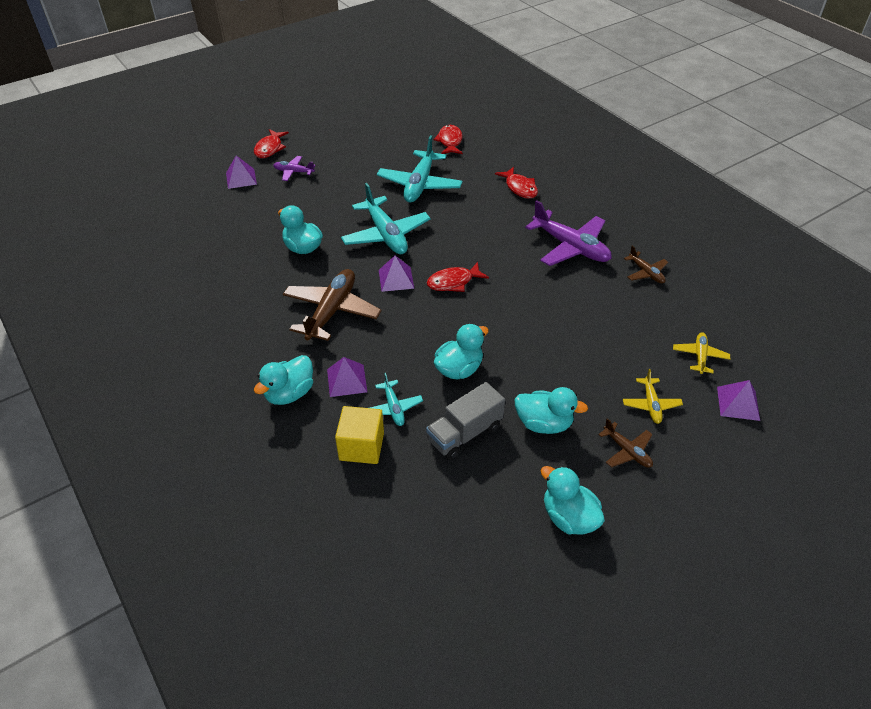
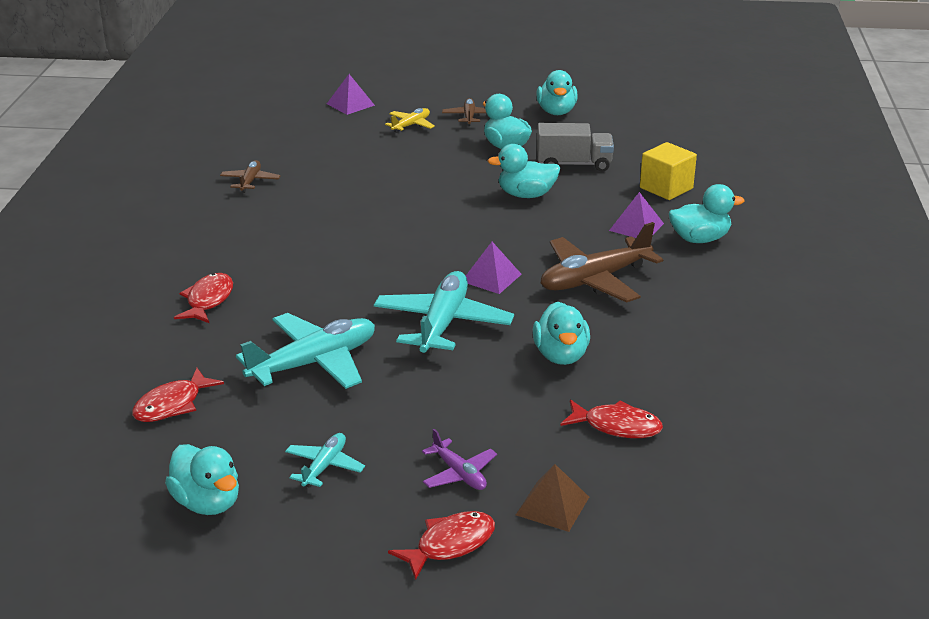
camera: 140 degrees left, 15 degrees down
purple pyramid [226,156,257,189] -> brown pyramid [516,464,589,532]
turquoise plane [370,373,423,426] -> turquoise plane moved to [285,433,365,488]
red fish [427,262,489,292] -> red fish moved to [560,399,663,438]
purple plane [525,200,611,266] -> none
yellow plane [673,332,730,374] -> none
none -> turquoise duck [165,444,239,515]

